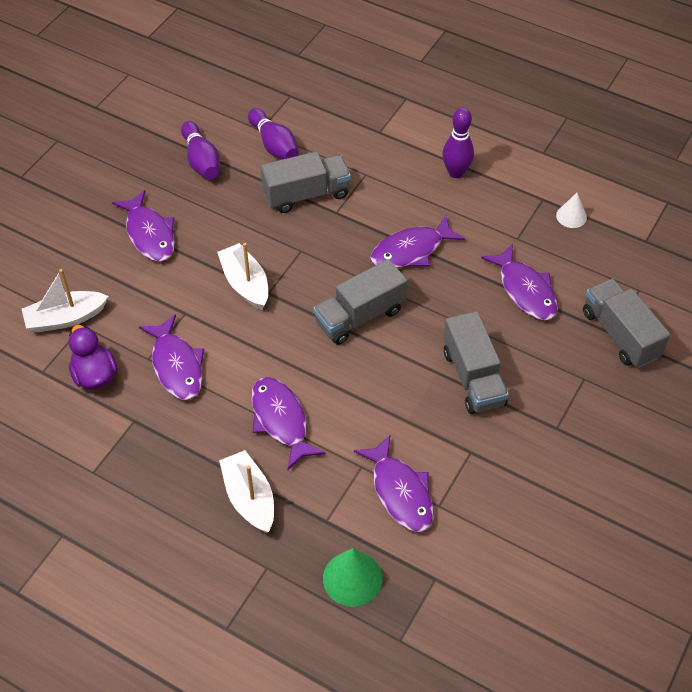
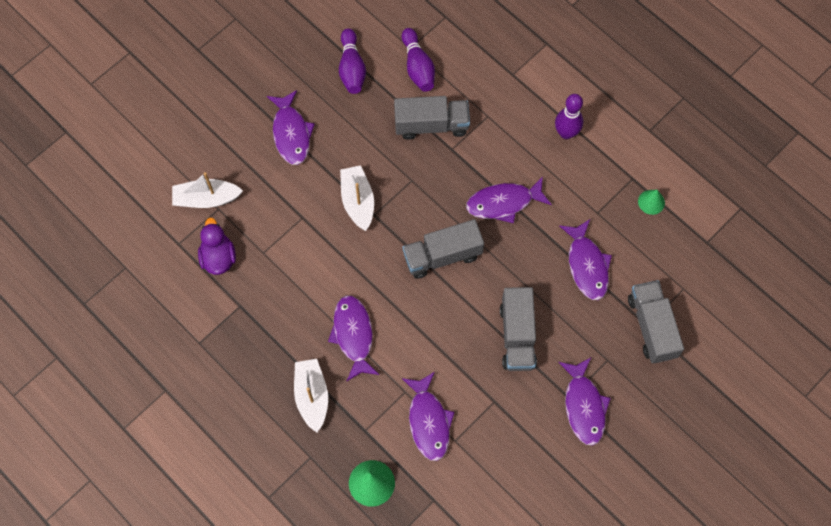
camera: 15 degrees right, 15 degrees up
purple fish [139,314,205,400] -> purple fish moved to [558,358,611,446]
white cone [556,193,587,228] -> green cone [638,190,665,215]

